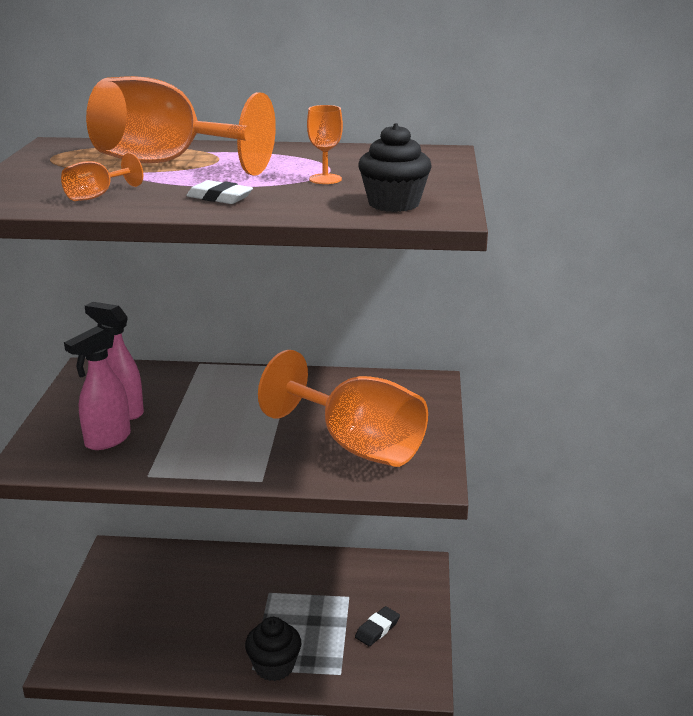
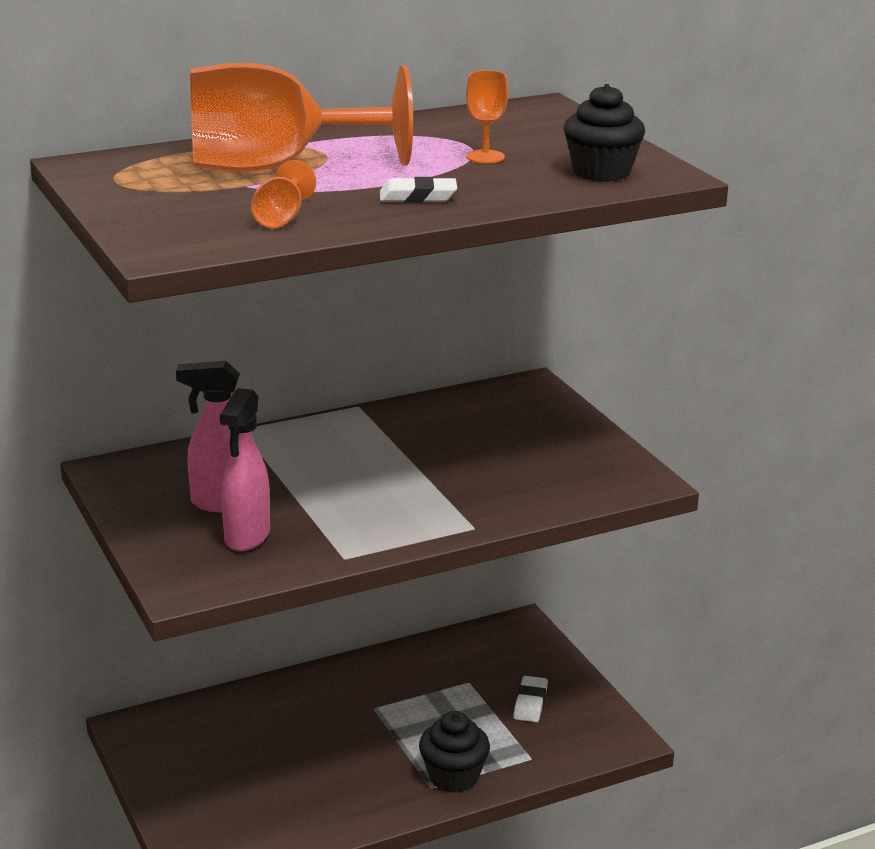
camera: 30 degrees left, 0 degrees up
orange goblet [258,350,428,467] -> none
black eraser [355,606,400,646] -> white eraser [513,676,548,722]

